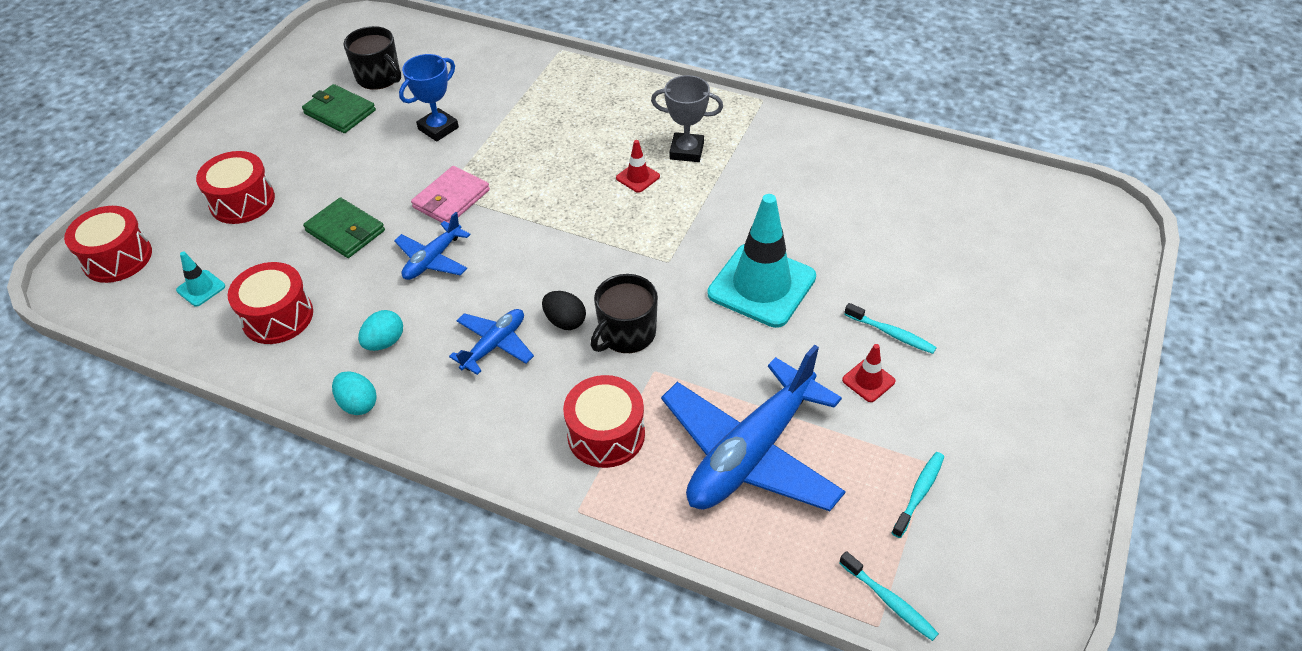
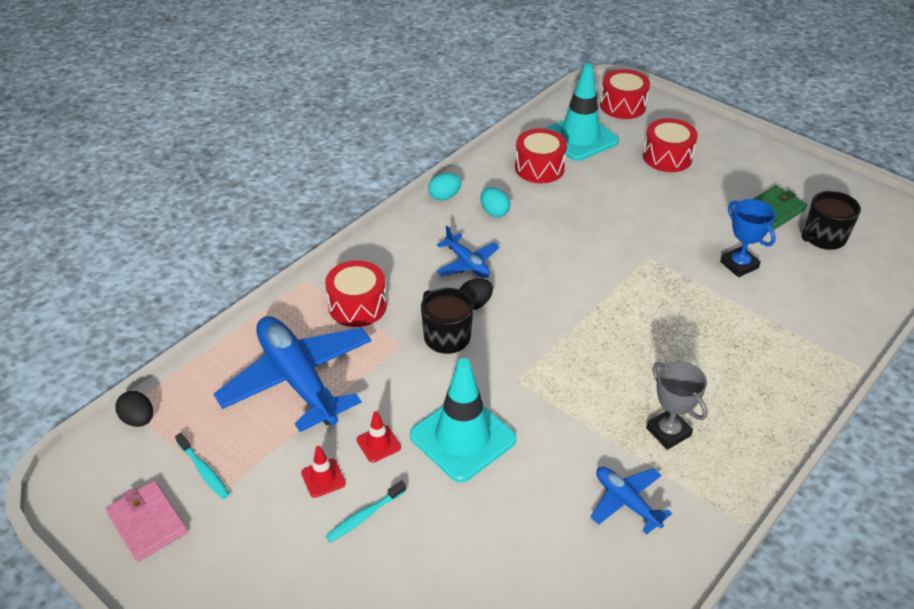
camera: 105 degrees right, 5 degrees down
turquoise traffic cone [176,252,225,307] -> turquoise traffic cone [544,63,619,161], size x2.31
green wallet [303,197,385,258] -> none
blue plane [394,212,471,280] -> blue plane moved to [591,467,672,534]
pink wallet [411,166,490,223] -> pink wallet moved to [106,481,188,562]
red traffic cone [616,140,660,193] -> red traffic cone moved to [356,411,401,463]
grey trophy [651,75,723,162] -> grey trophy turned 60 degrees counterclockwise [646,361,708,450]
turquoise toothbrush [839,551,939,641] -> black egg [115,391,153,427]

